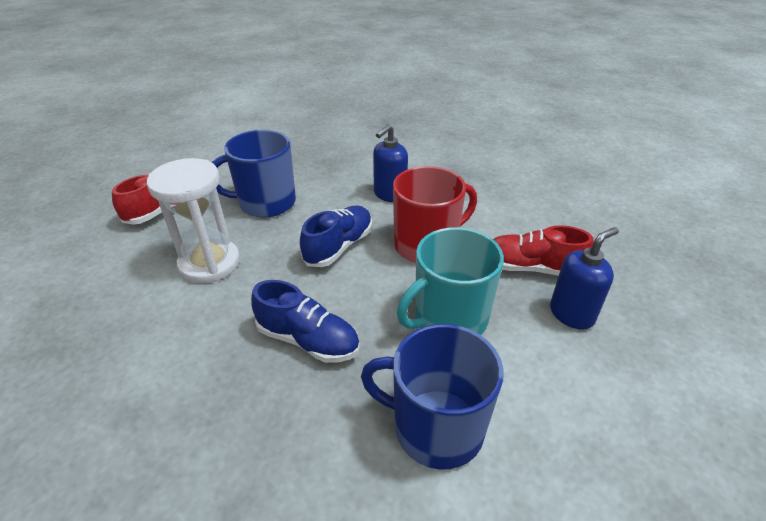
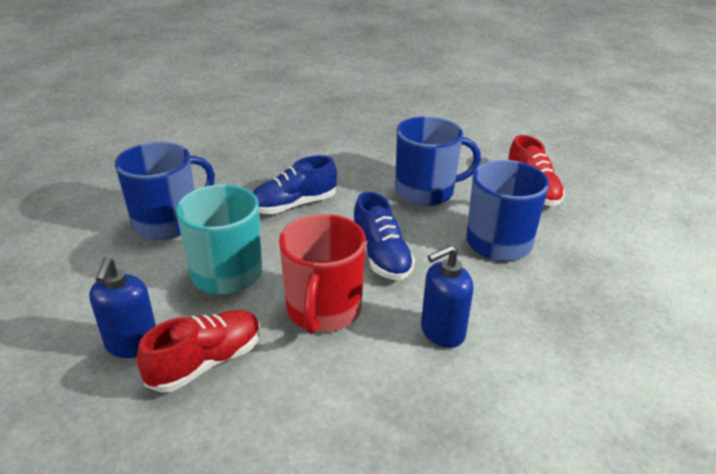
camera: 125 degrees right, 5 degrees down
white hourglass [147,158,240,283] -> blue mug [395,116,481,206]
blue soap dispenser [373,124,408,202] -> blue soap dispenser turned 105 degrees counterclockwise [421,245,473,348]

